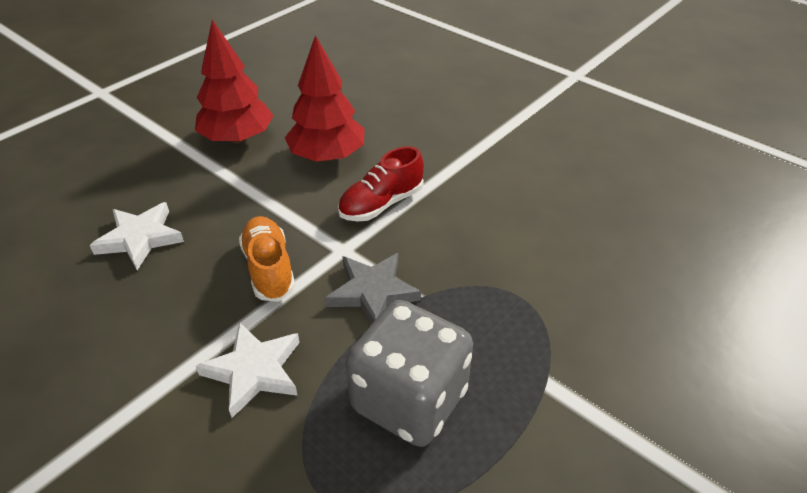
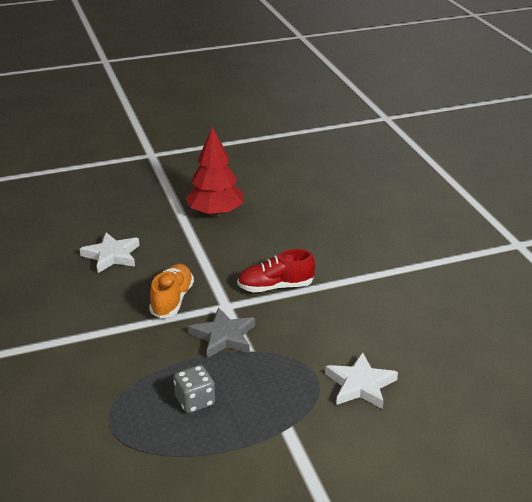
camera: 30 degrees right, 10 degrees down
white star [196,322,300,418] -> white star moved to [325,352,398,409]
red tree [285,35,365,162] -> none
grey dice [346,300,473,447] -> grey dice [173,365,215,414], size x0.52

